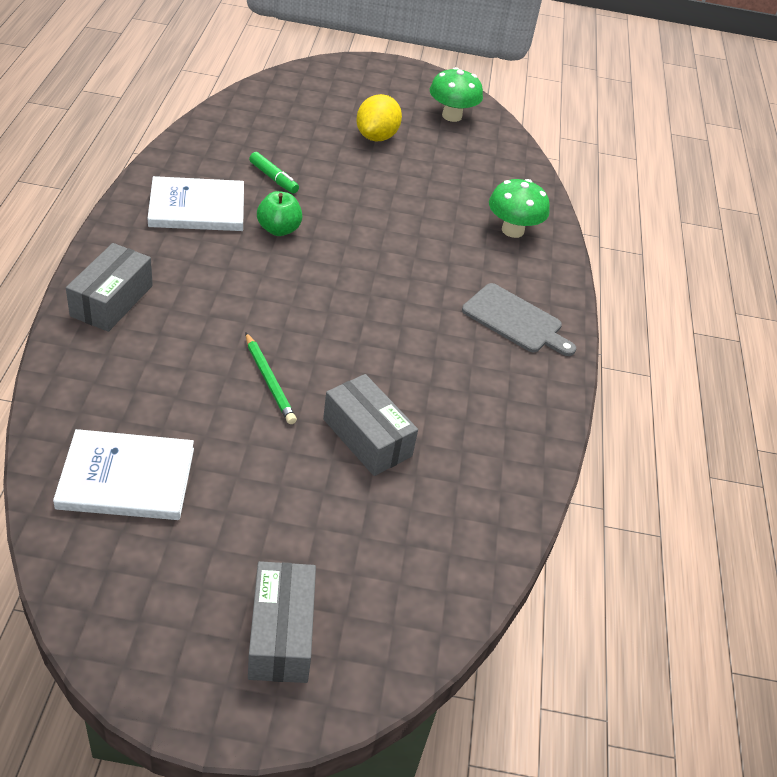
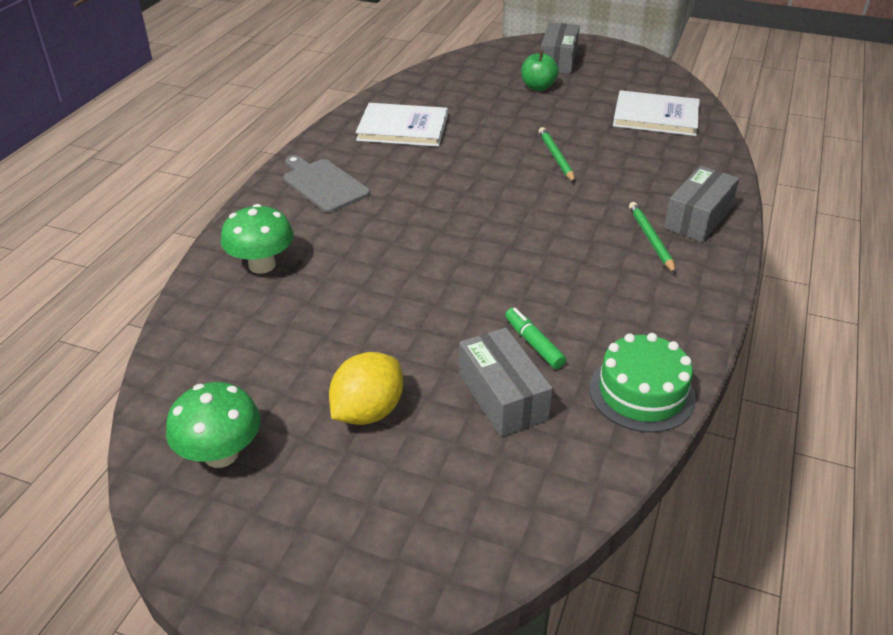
camera: 160 degrees left, 5 degrees down
white book [148,176,244,231] -> white book moved to [356,103,448,147]
green apple [257,191,302,236] -> green apple moved to [521,50,559,91]
grey box [323,374,418,476] -> grey box moved to [459,327,553,437]
none -> green cake [589,333,696,433]
none -> green pencil [629,202,676,274]

